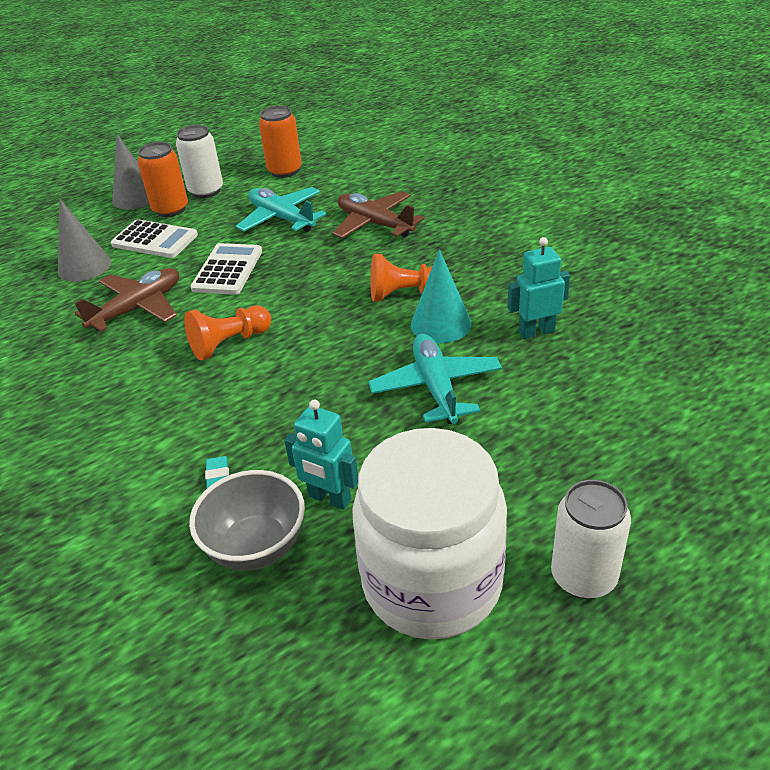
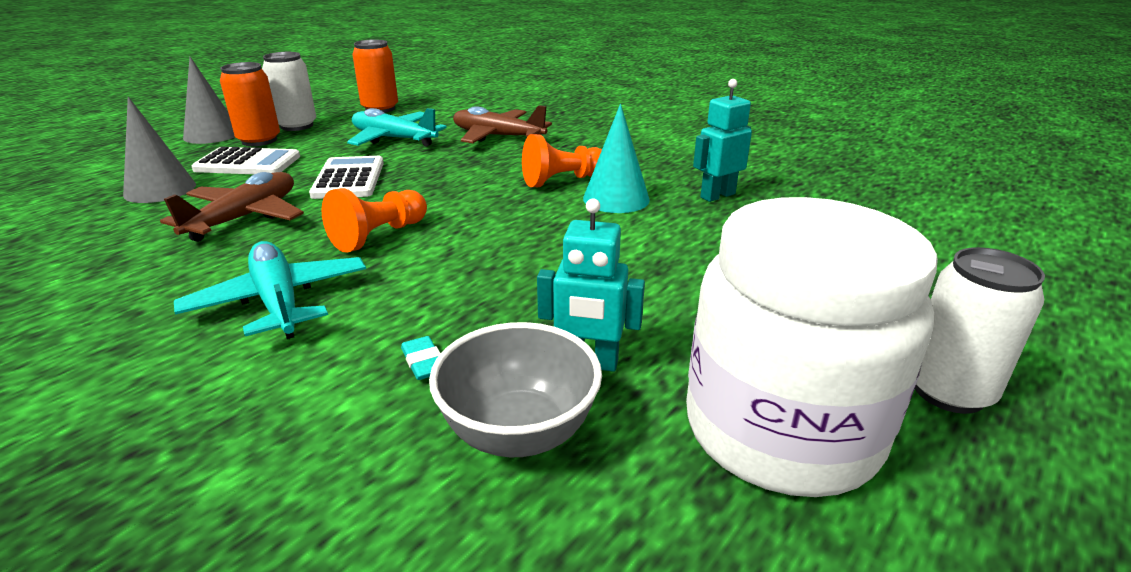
camera: 20 degrees left, 10 degrees down
turquoise plane [368,334,502,424] -> turquoise plane moved to [174,241,366,339]

